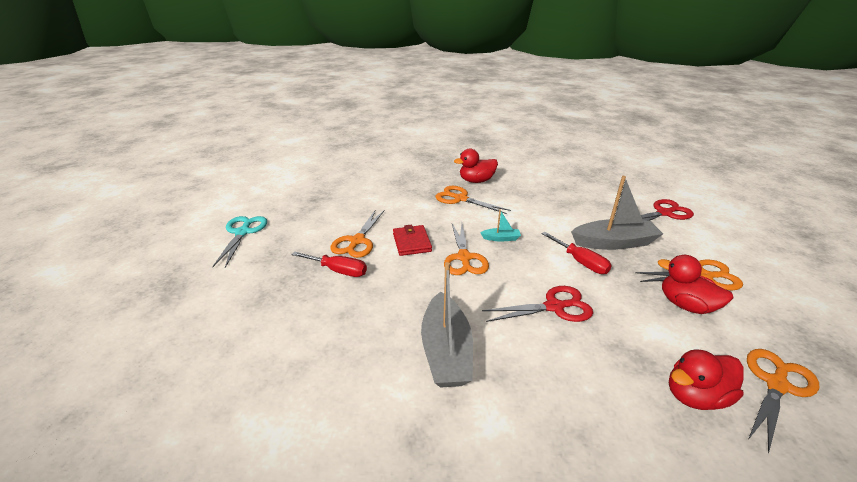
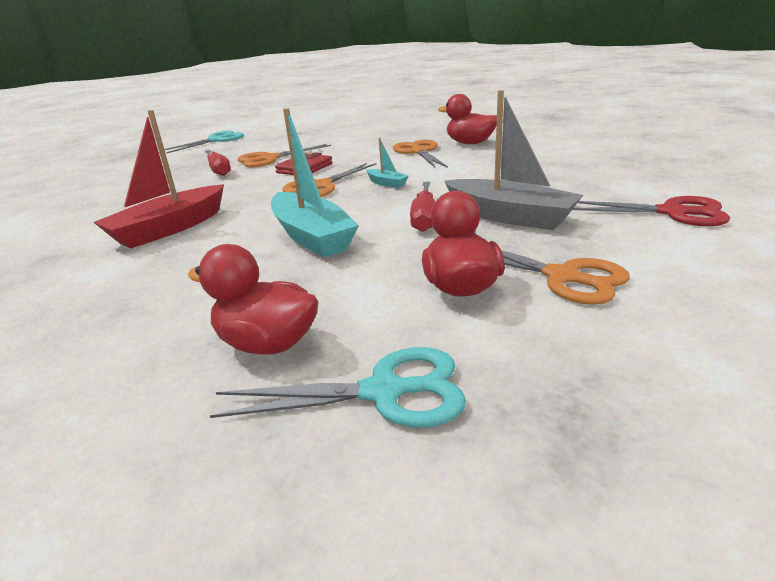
camera: 45 degrees right, 5 degrees down
grey boat [421,262,473,388] -> red boat [93,110,224,248]
red scissors [482,286,593,322] -> turquoise boat [271,108,359,257]
orange scissors [747,349,819,453] -> turquoise scissors [210,347,466,427]

